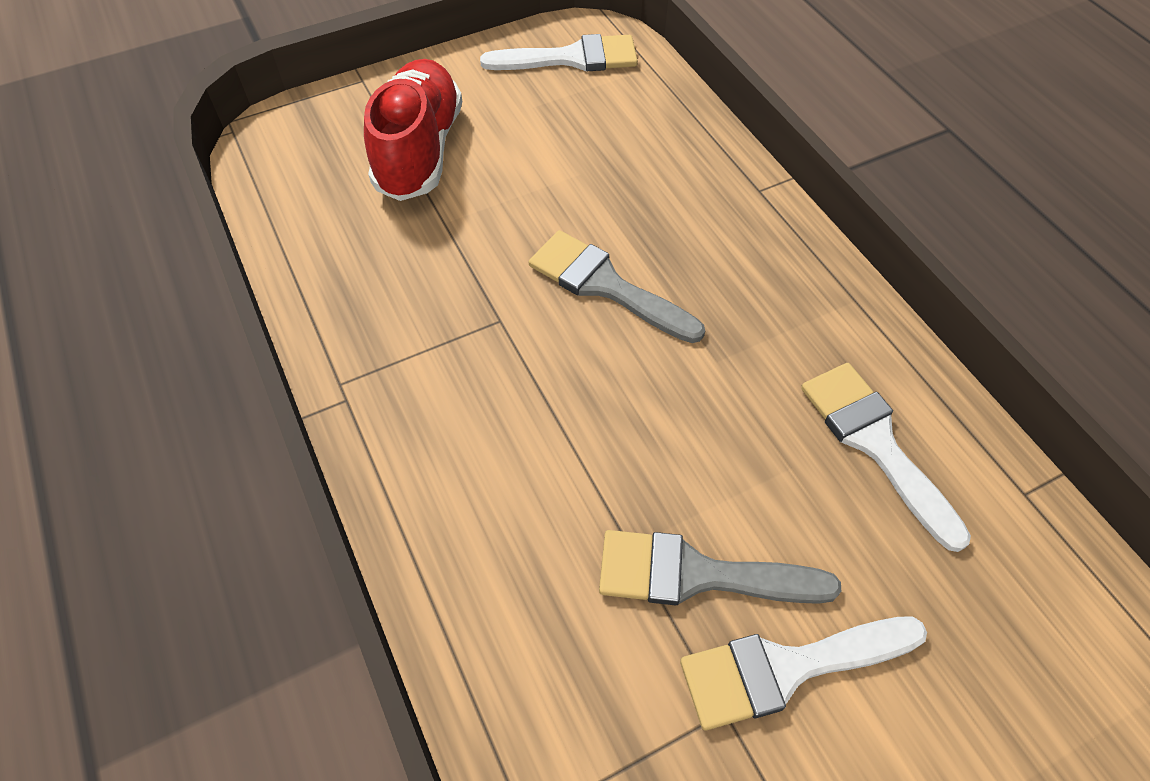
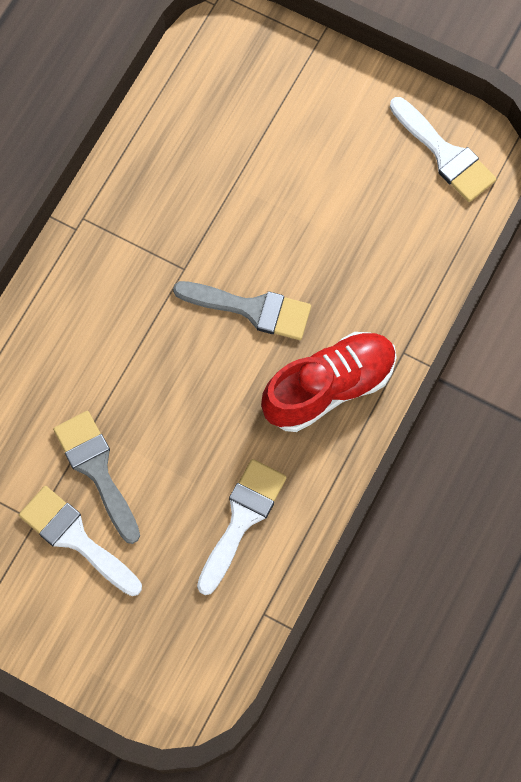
camera: 55 degrees right, 15 degrees up
red shoe [364,59,462,201] -> red shoe moved to [261,332,397,432]
grey brush [529,230,705,343] -> grey brush turned 105 degrees clockwise [173,281,311,340]

